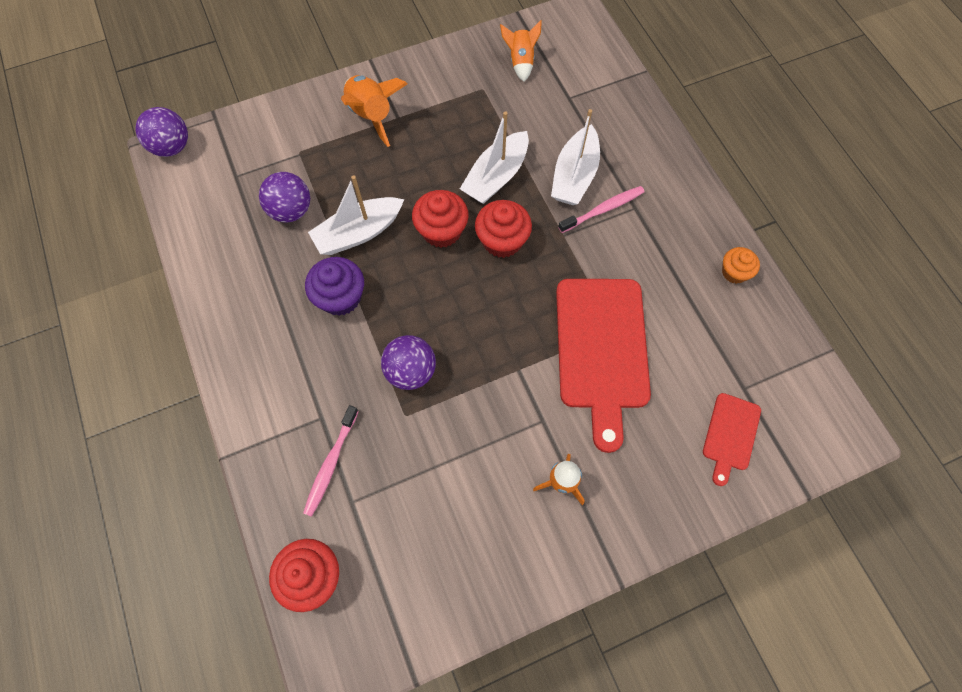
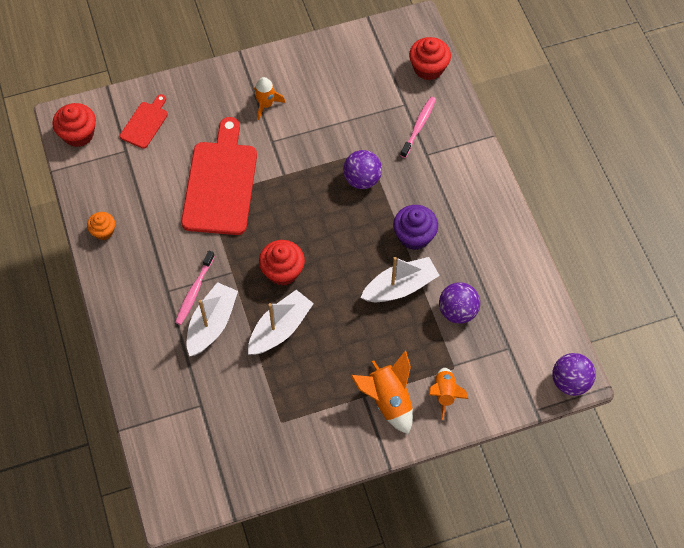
camera: 175 degrees left, 5 degrees down
red cupcake [412,190,469,248] -> red cupcake moved to [52,103,96,147]
orange rocket [500,20,542,82] -> orange rocket moved to [429,368,468,420]
pink toothbrush [558,186,645,233] -> pink toothbrush turned 45 degrees counterclockwise [175,251,215,325]

